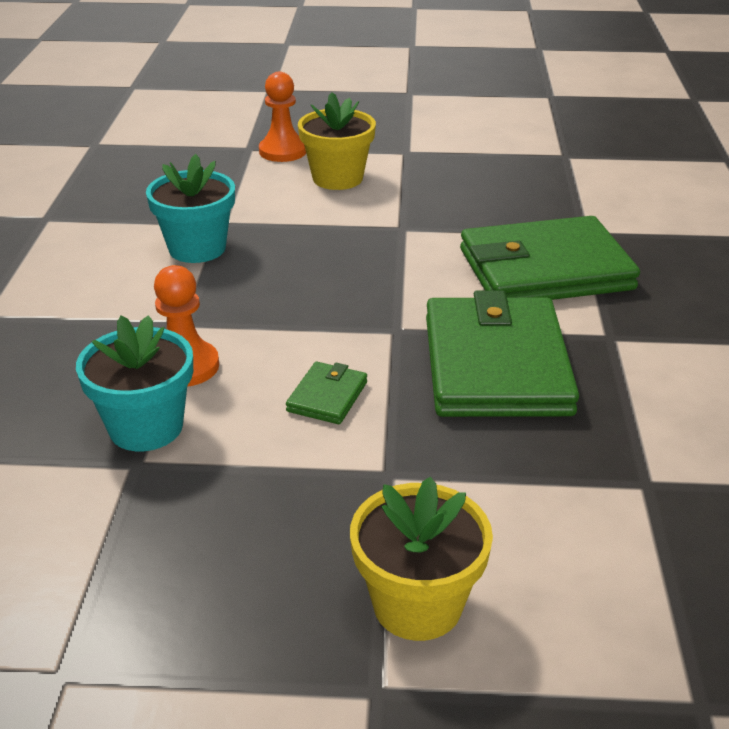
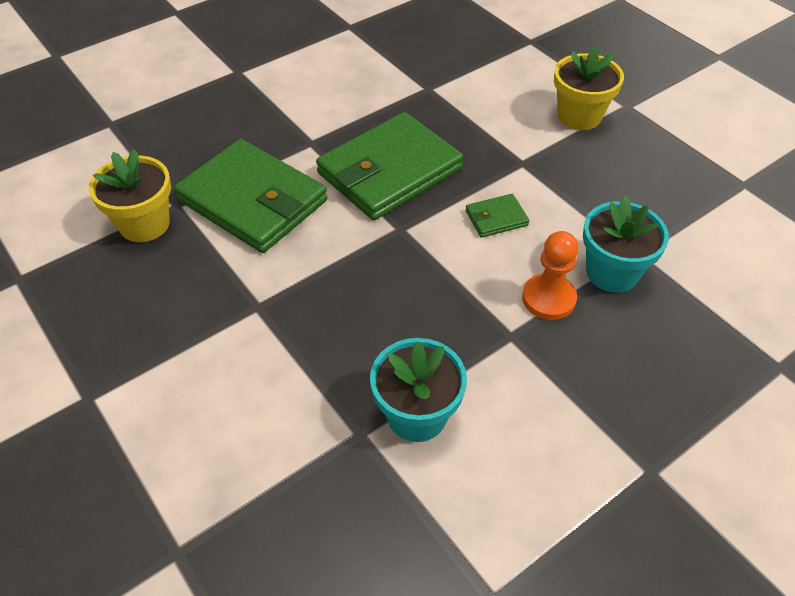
camera: 130 degrees left, 15 degrees up
orange pawn [259,72,306,162] -> none
yellow flower pot [298,92,376,190] -> yellow flower pot moved to [89,149,171,242]

